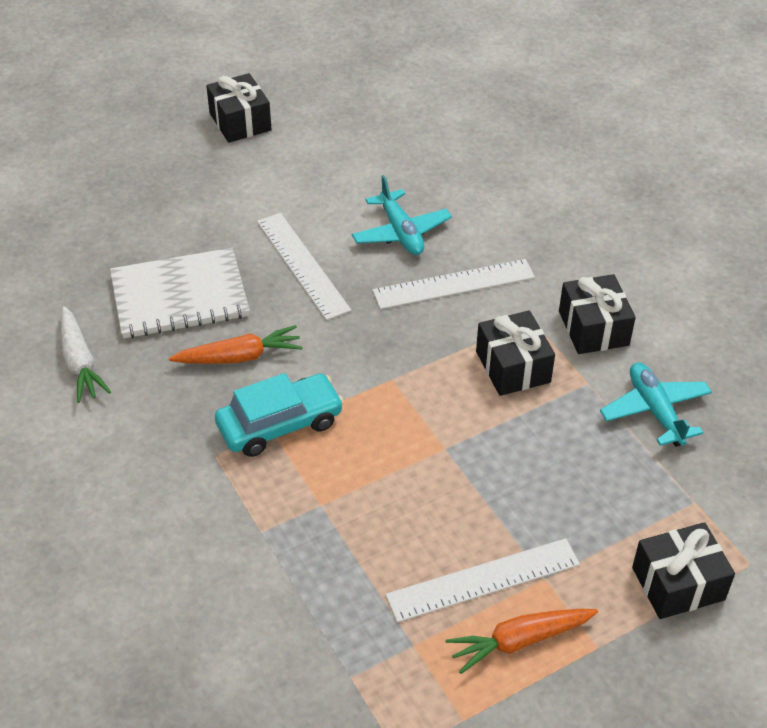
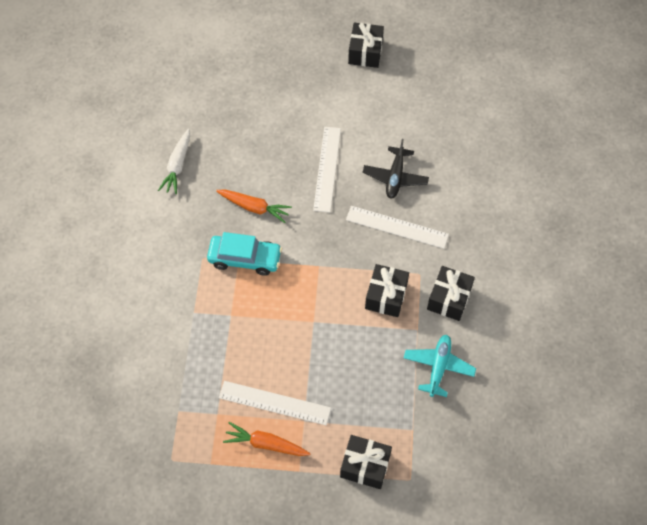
camera: 35 degrees right, 15 degrees up
white notebook [110,248,250,338] -> none
turquoise plane [352,175,452,255] -> black plane [363,139,429,199]

